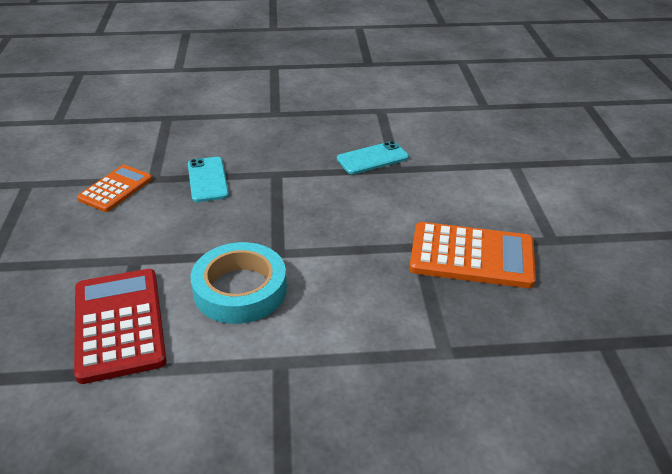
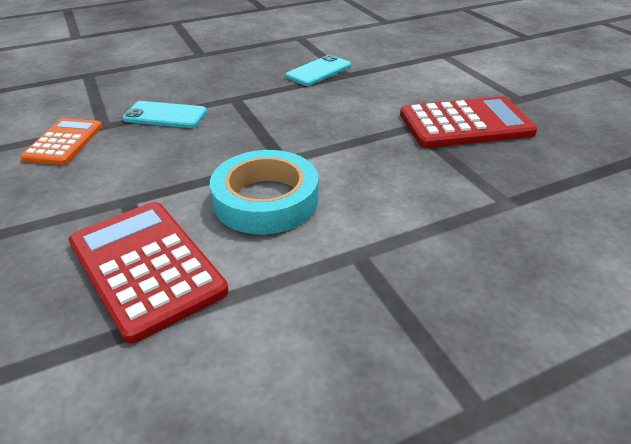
camera: 20 degrees left, 0 degrees up
turquoise phone [188,157,229,202] -> turquoise phone turned 45 degrees counterclockwise [123,101,207,128]
orange calculator [409,222,536,288] -> red calculator [400,96,537,148]

